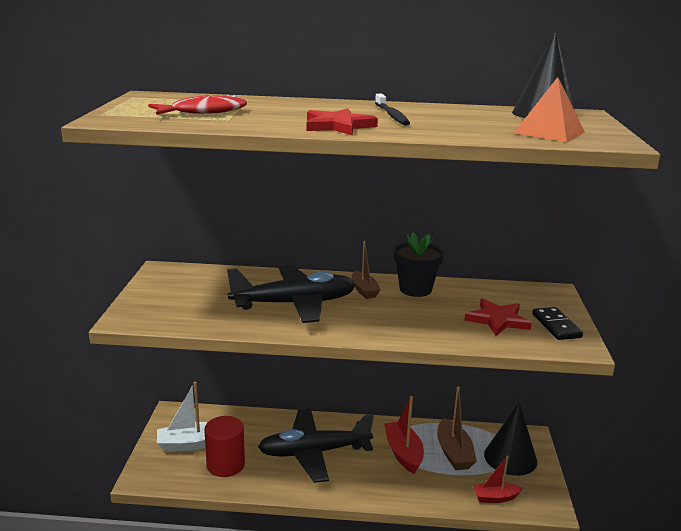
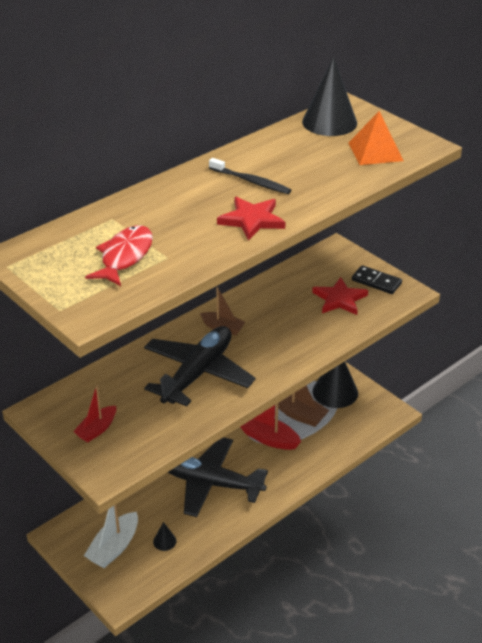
camera: 45 degrees left, 15 degrees up
red cylinder [204,416,245,477] -> black cone [153,522,176,551]
black plane [258,409,374,483] -> black plane turned 75 degrees clockwise [168,437,268,517]
black flower pot [394,232,443,297] -> none
red boat [473,455,523,503] -> red boat moved to [73,385,116,442]

